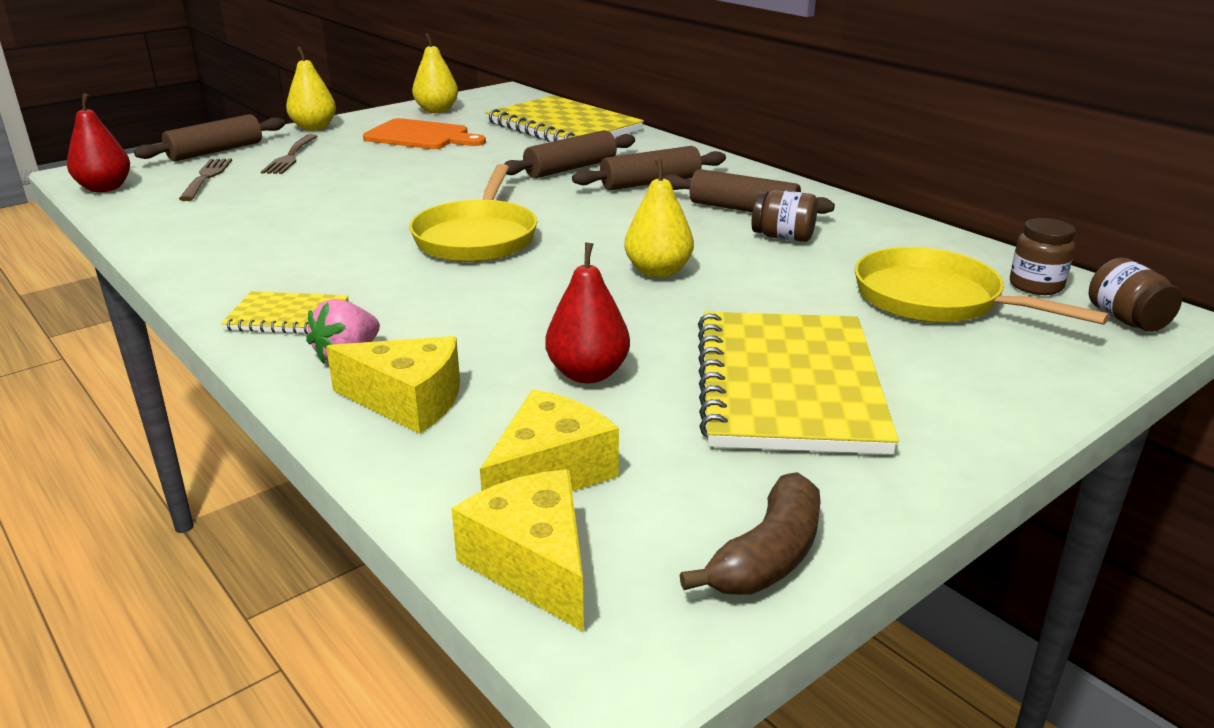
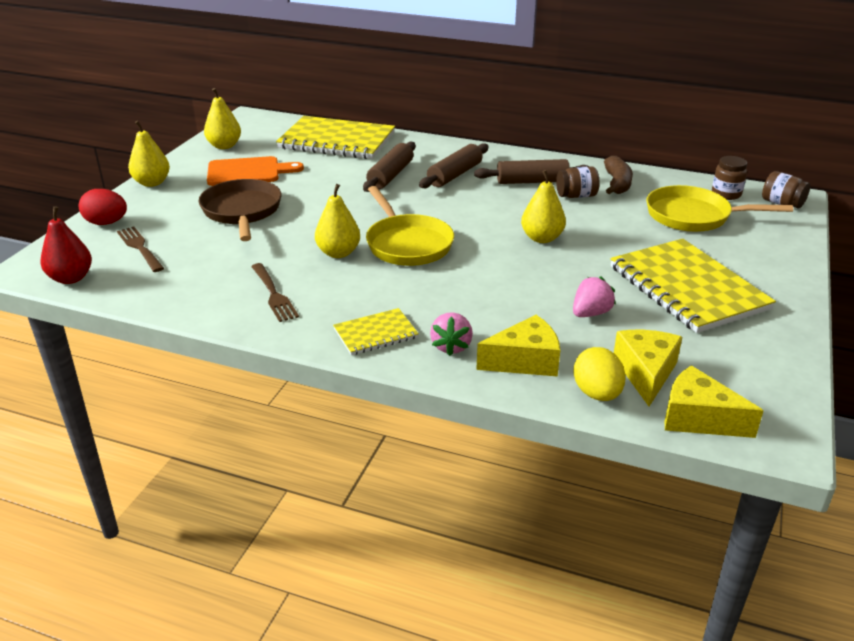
camera: 30 degrees left, 5 degrees up
brown rolling pin [134,114,285,161] -> red egg [79,189,127,225]
brown fork [261,134,318,174] -> brown fork moved to [251,263,299,322]
red pear [545,242,630,383] -> pink strawberry [573,276,616,317]
brown banana [680,472,821,595] -> brown banana moved to [604,156,633,194]
none -> brown pan [199,179,281,241]
none -> yellow pear [315,184,360,258]
none -> yellow egg [573,347,625,401]

